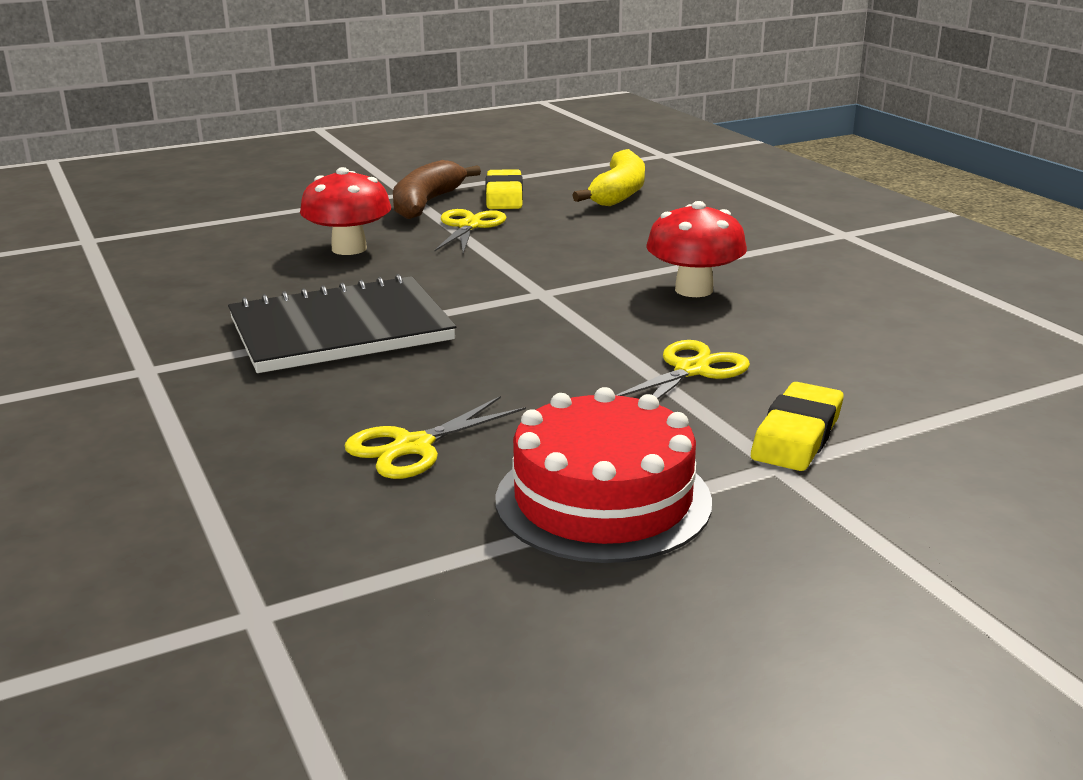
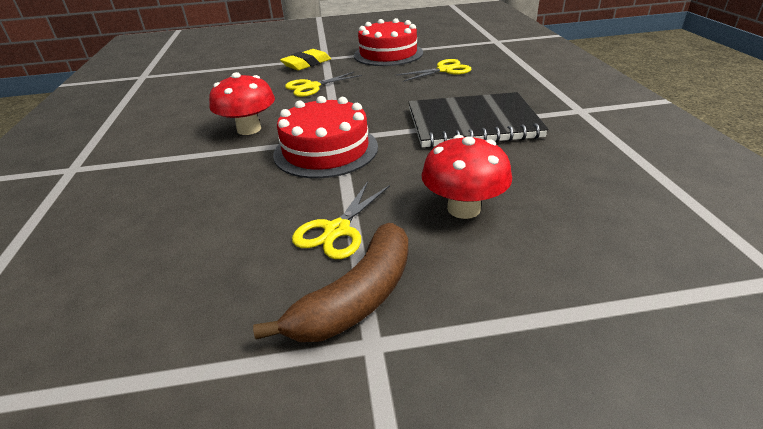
camera: 160 degrees left, 10 degrees up
yellow eraser [485,169,523,209] -> none
yellow banana [572,149,645,206] -> none
none -> red cake [273,96,378,178]

